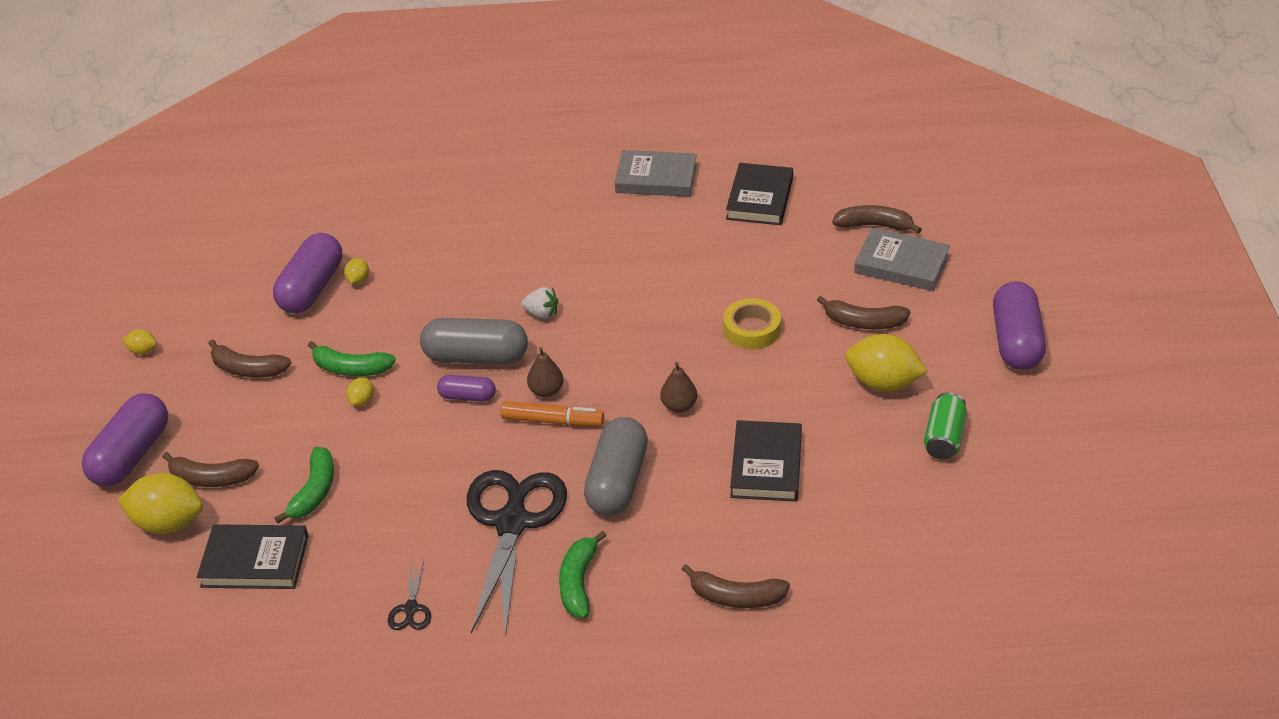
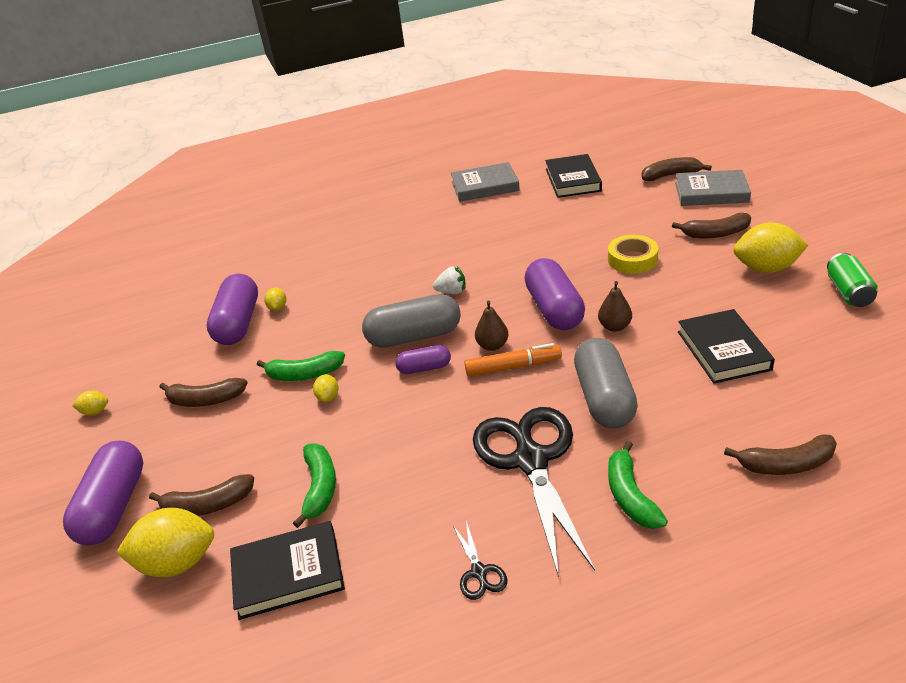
camera: 15 degrees left, 5 degrees down
purple capsule [993,281,1046,370] -> purple capsule moved to [525,258,585,330]

